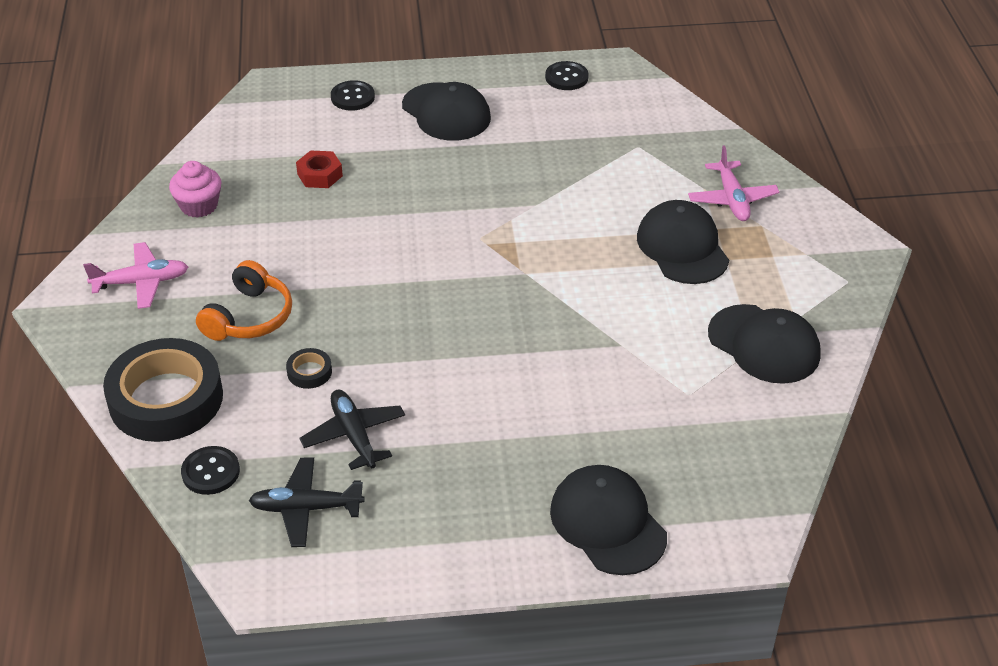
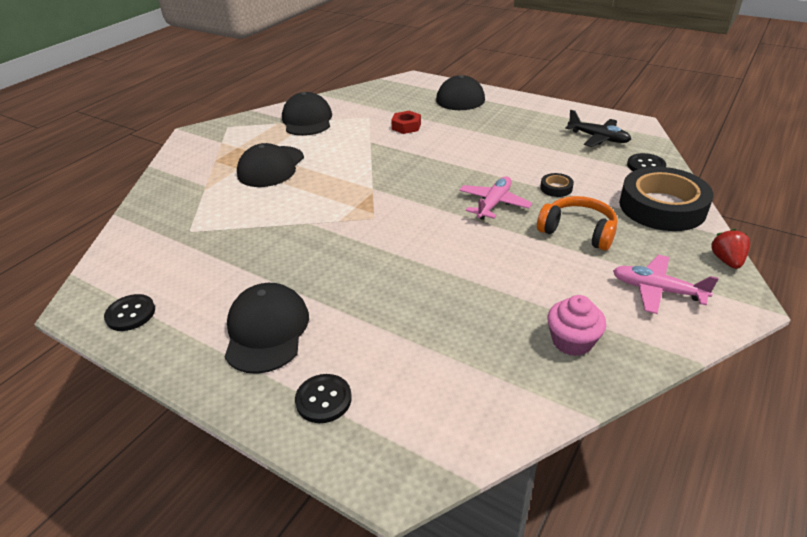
camera: 140 degrees left, 5 degrees down
orange headphones [196,260,292,341] -> orange headphones turned 60 degrees clockwise [537,196,617,251]
red nut [296,150,343,188] -> red nut moved to [391,111,421,134]
black plane [300,390,405,470] -> none
pink plane [688,145,779,221] -> pink plane moved to [459,176,532,220]
none -> red strawberry [711,229,750,269]

